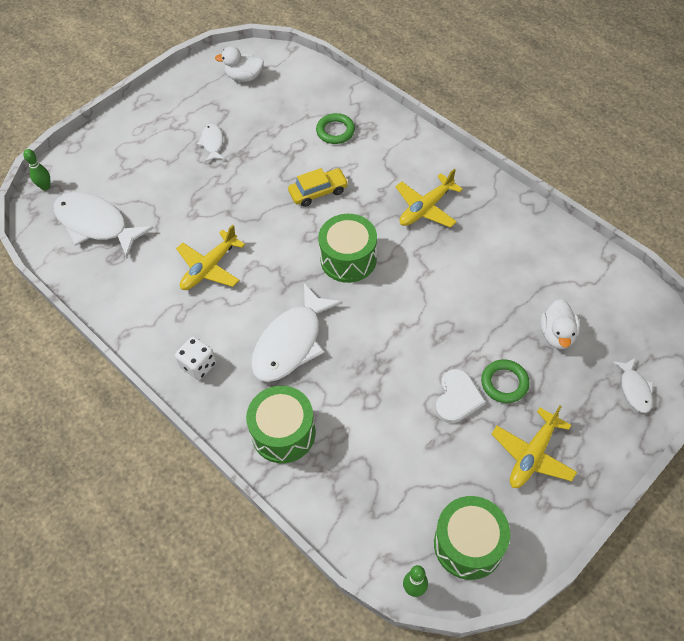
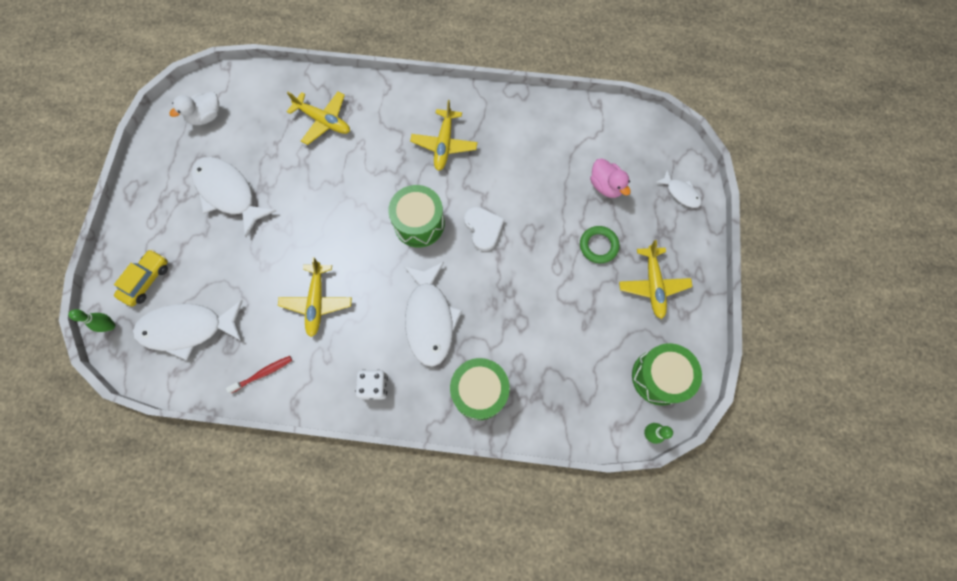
camera: 40 degrees left, 15 degrees up
white fish [197,124,225,162] -> white fish [191,157,276,237], size x2.03
yellow car [288,168,349,207] -> yellow car moved to [114,249,168,307]
green ring [316,113,355,144] -> yellow plane [287,92,350,145]
white heart [436,369,486,423] -> white heart moved to [464,207,504,251]
white duck [540,299,580,349] -> pink duck [590,158,631,198]
none -> red toothbrush [226,356,292,393]

